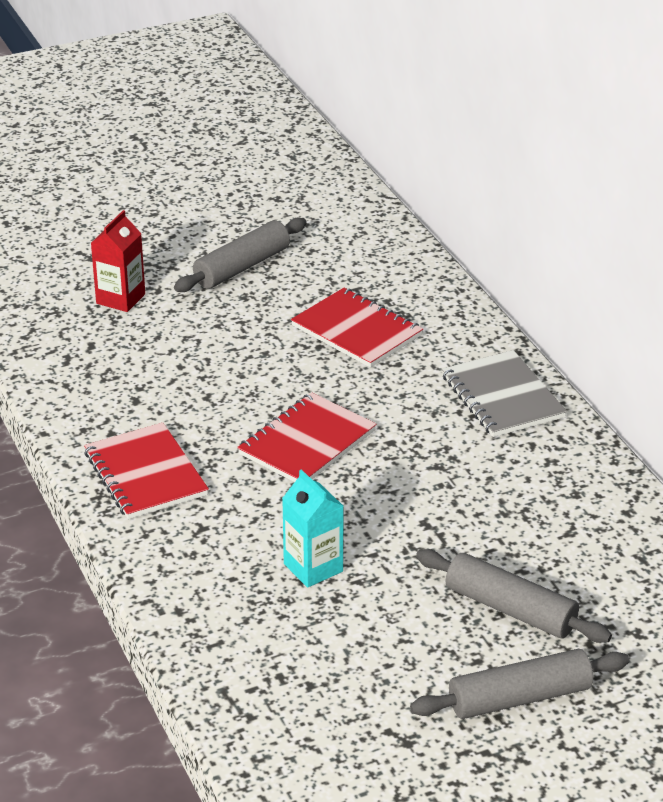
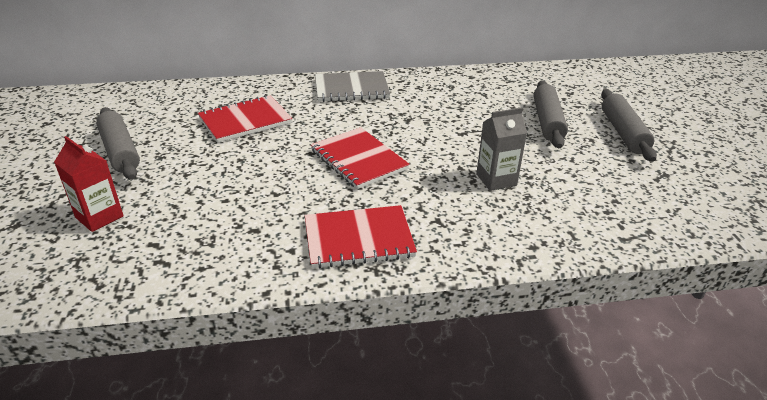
camera: 75 degrees left, 0 degrees up
turquoise carton [282,469,344,588] -> grey carton [476,107,527,191]
grey rolling pin [416,549,612,643] -> grey rolling pin turned 45 degrees counterclockwise [533,80,568,148]

